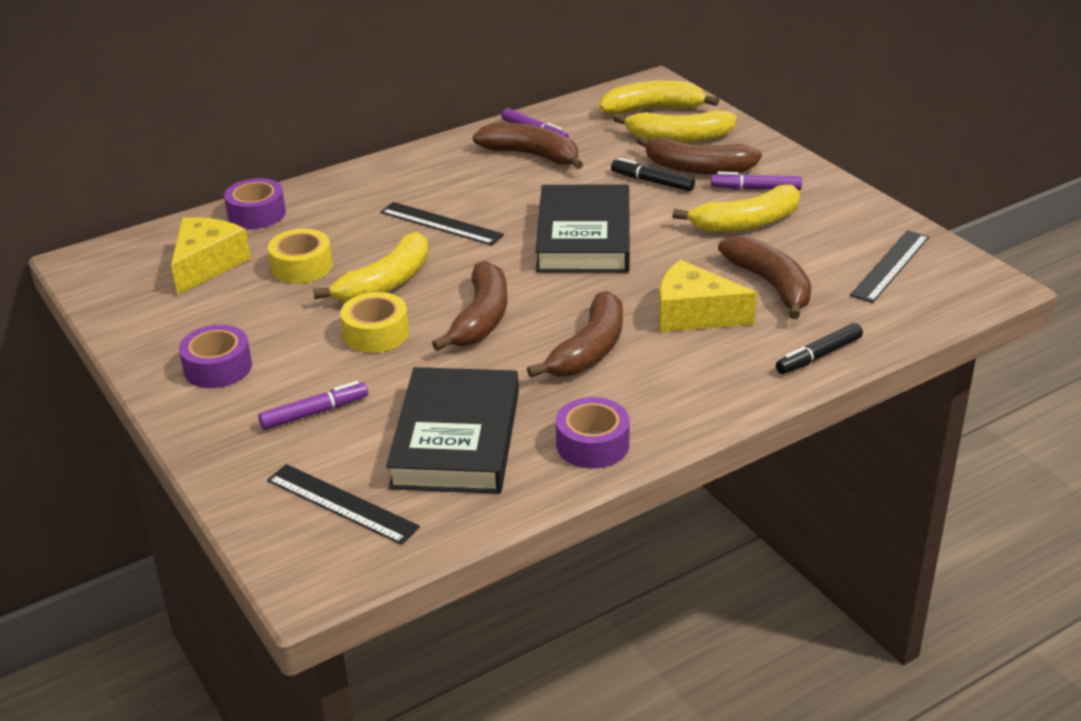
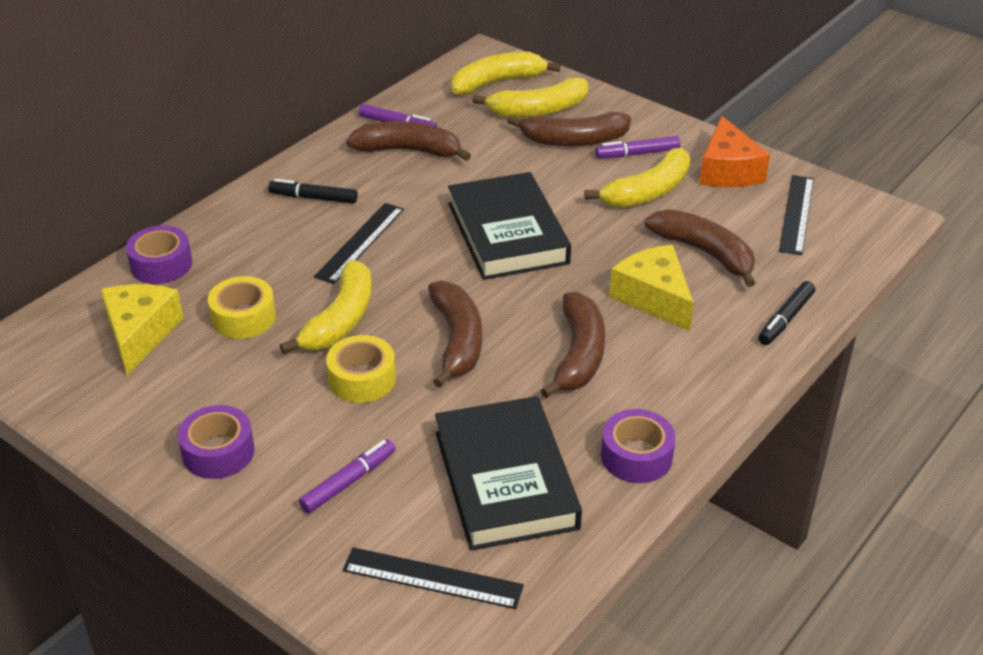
camera: 20 degrees left, 5 degrees up
black ruler [381,202,504,245] -> black ruler turned 75 degrees counterclockwise [314,203,404,284]
black marker [611,158,695,191] -> black marker moved to [268,179,358,204]
yellow cheese [659,260,757,332] -> yellow cheese turned 60 degrees clockwise [609,245,694,331]
none -> orange cheese [700,116,770,187]

